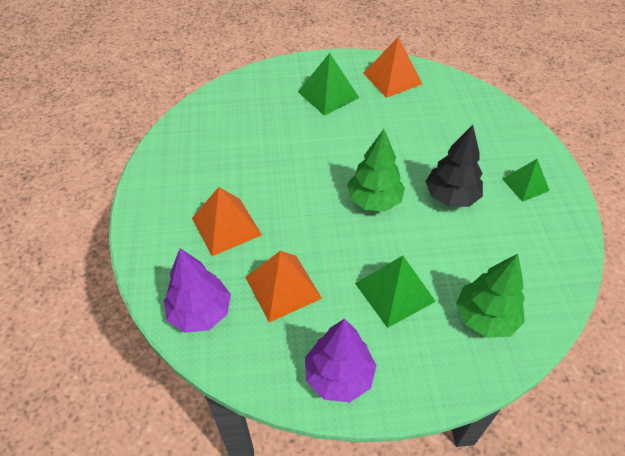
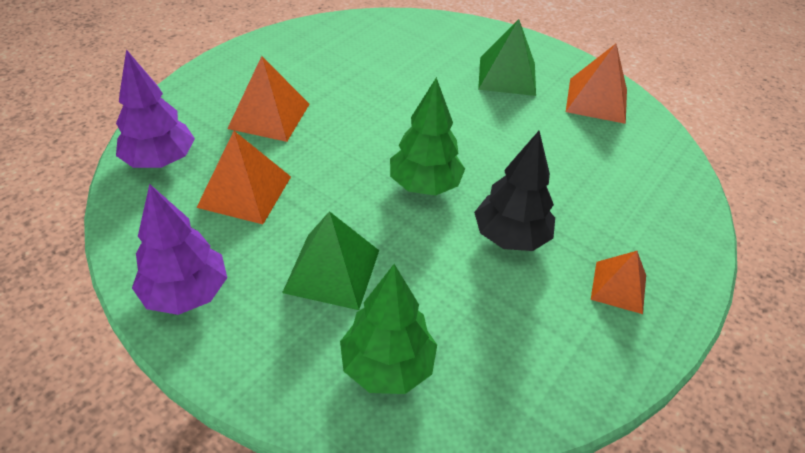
camera: 40 degrees right, 5 degrees down
green pyramid [502,159,550,202] -> orange pyramid [591,251,646,314]

